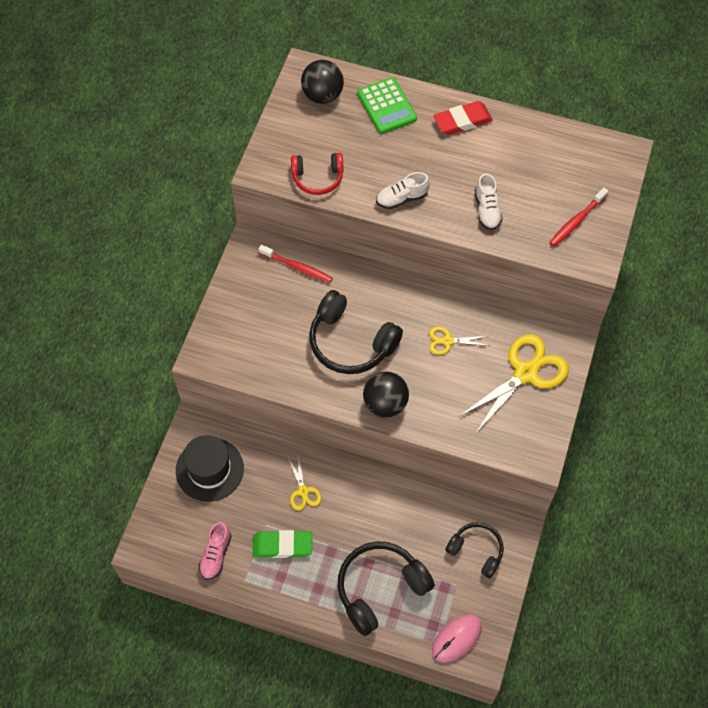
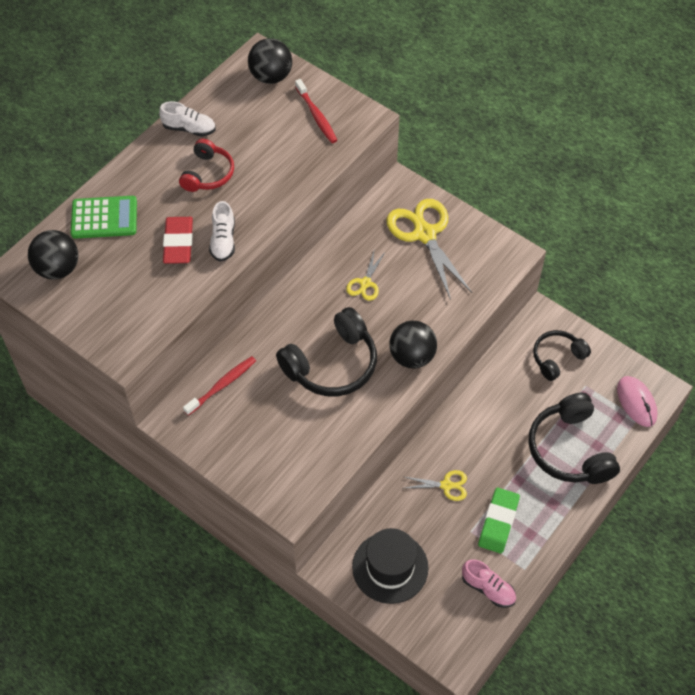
camera: 70 degrees left, 5 degrees down
red headphones [291,153,344,195] -> red headphones moved to [179,139,234,192]
red eraser [433,101,493,135] -> red eraser moved to [163,217,193,264]
white shoe [475,173,503,230] -> white shoe moved to [159,101,216,137]
none -> black ball [248,38,292,84]

